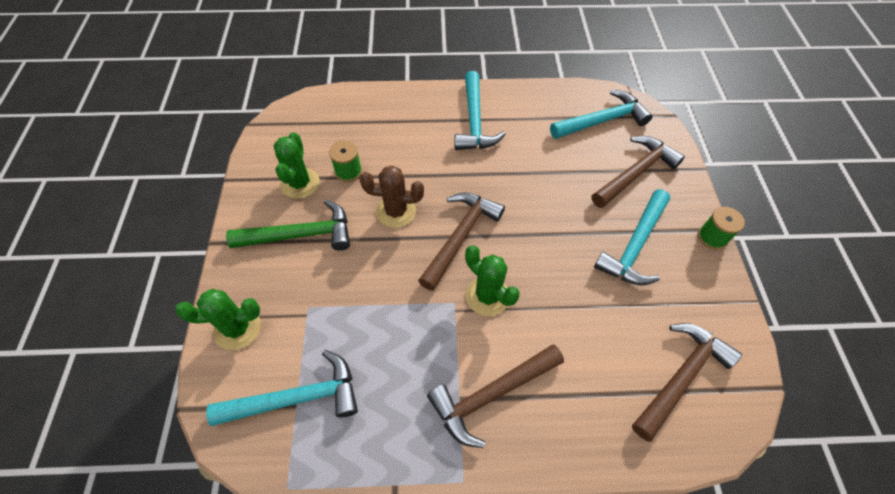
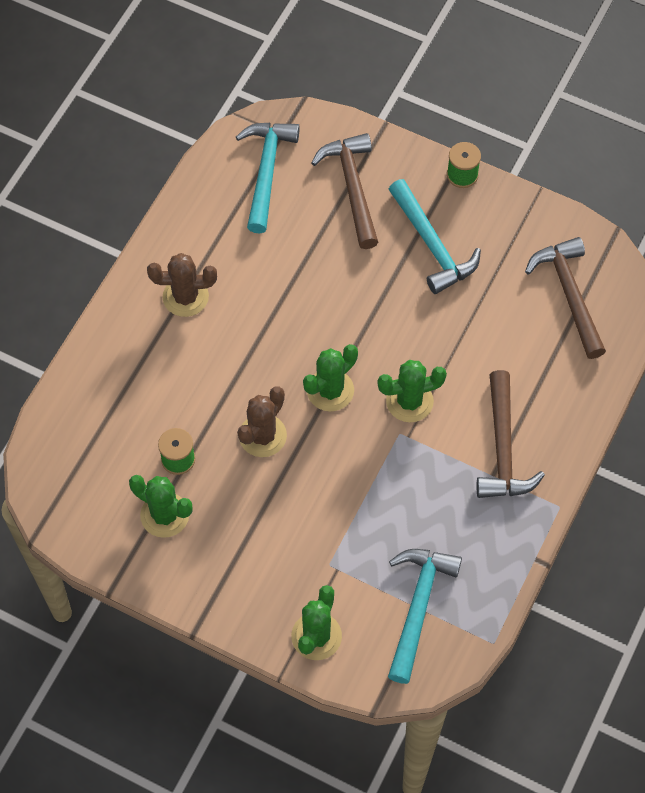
camera: 60 degrees left, 5 degrees up
green hammer [226,199,350,251] -> none
brown hammer [418,192,505,291] -> green cactus [303,344,358,412]
turquoise hammer [455,71,506,150] -> brown cactus [147,253,217,317]

